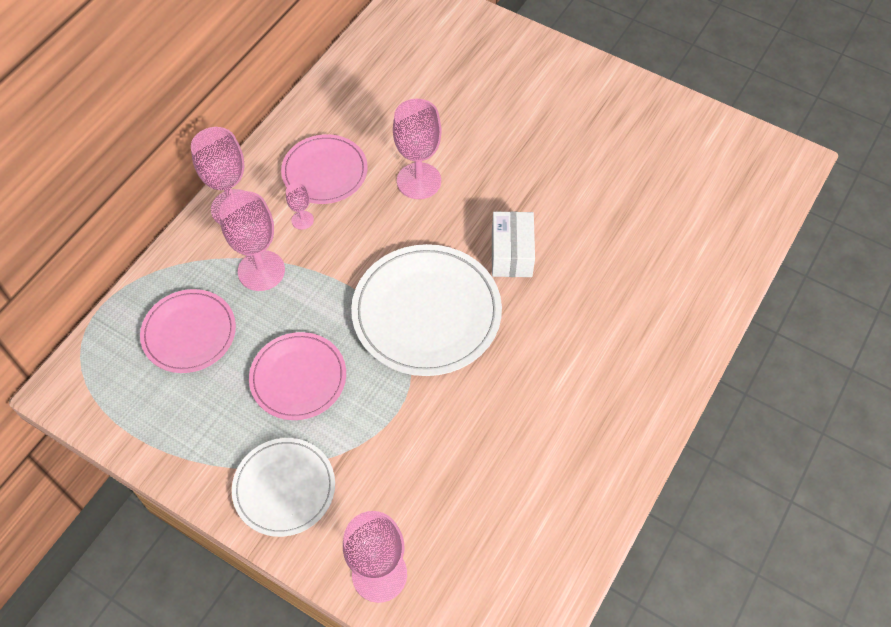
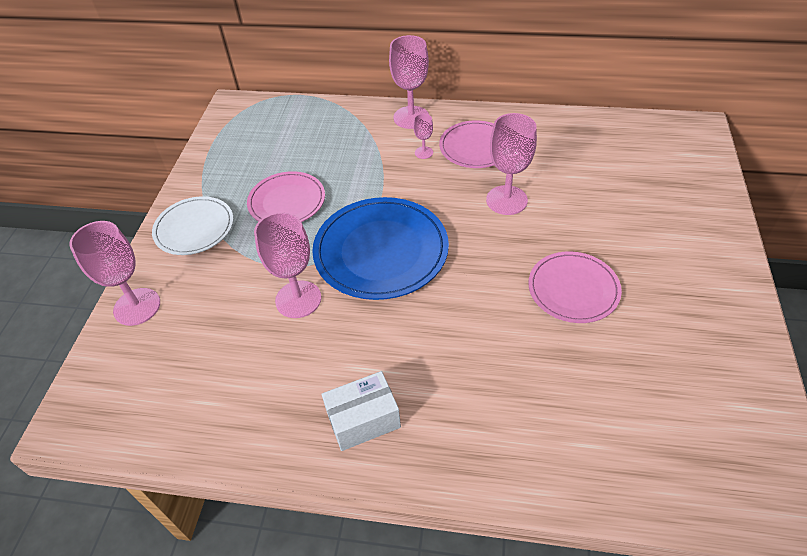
camera: 70 degrees right, 10 degrees down
pink plate [140,289,236,373] -> pink plate moved to [528,251,622,323]
pink goblet [219,191,285,291] -> pink goblet moved to [254,212,321,318]
white plate [351,244,502,376] -> blue plate [312,197,449,300]
white box [492,211,535,277] -> white box moved to [322,371,401,451]

